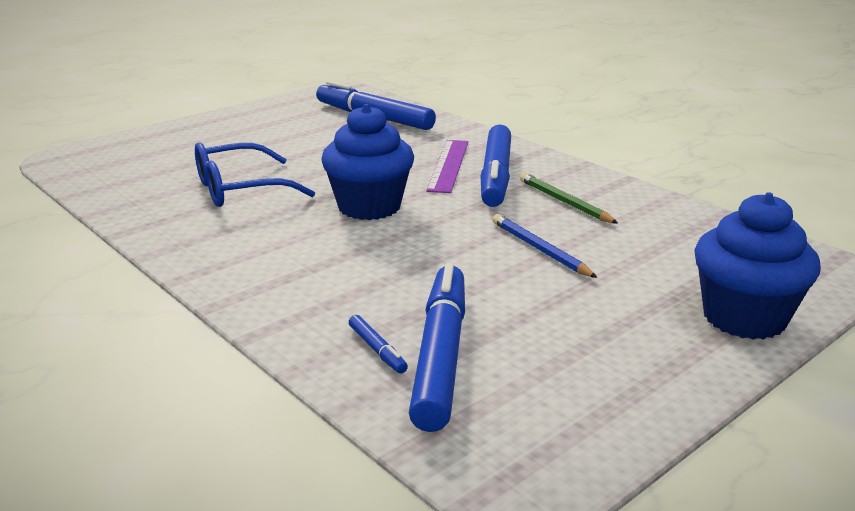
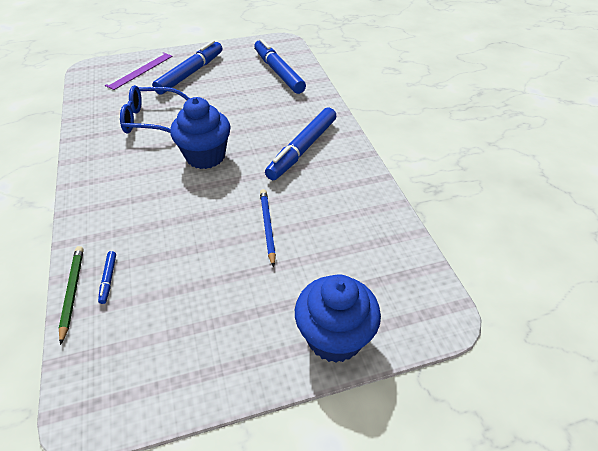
camera: 25 degrees right, 20 degrees up
blue marker [409,263,465,432] -> blue marker moved to [152,40,222,94]
purple ruler [426,140,469,193] -> purple ruler moved to [105,52,172,90]
green pencil [520,173,618,224] -> green pencil moved to [58,246,84,345]

